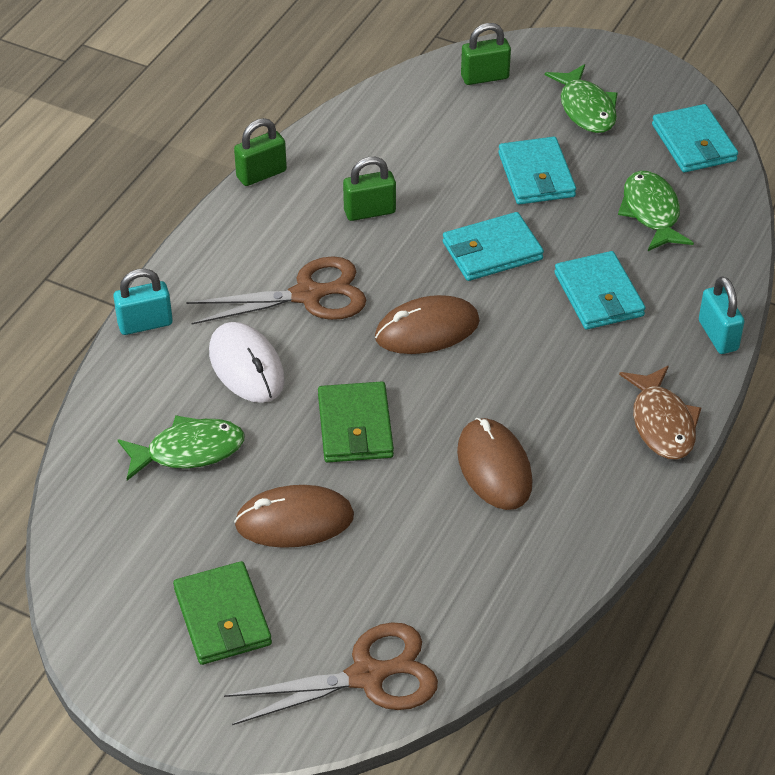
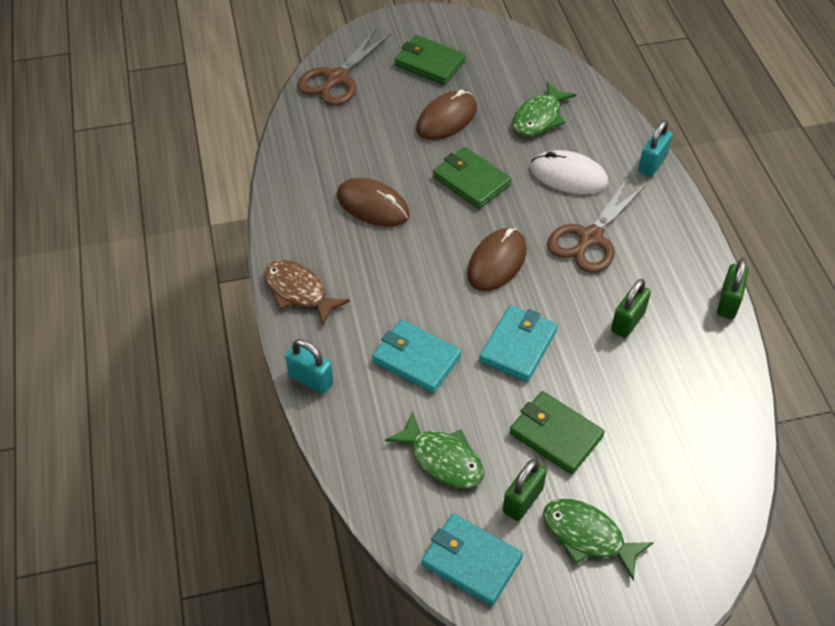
camera: 140 degrees right, 5 degrees up
green padlock [461,23,511,85] -> green padlock moved to [503,459,547,521]
turquoise wallet [498,137,576,205] -> green wallet [510,391,605,475]

